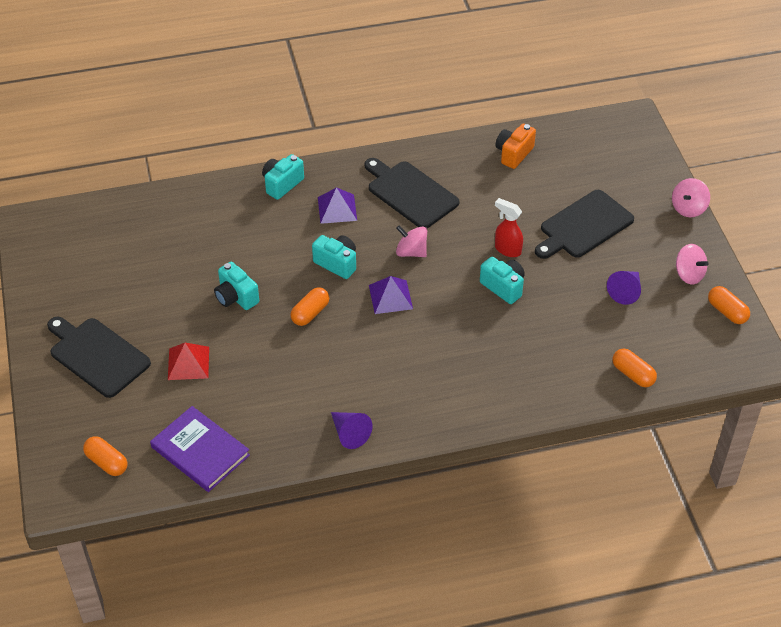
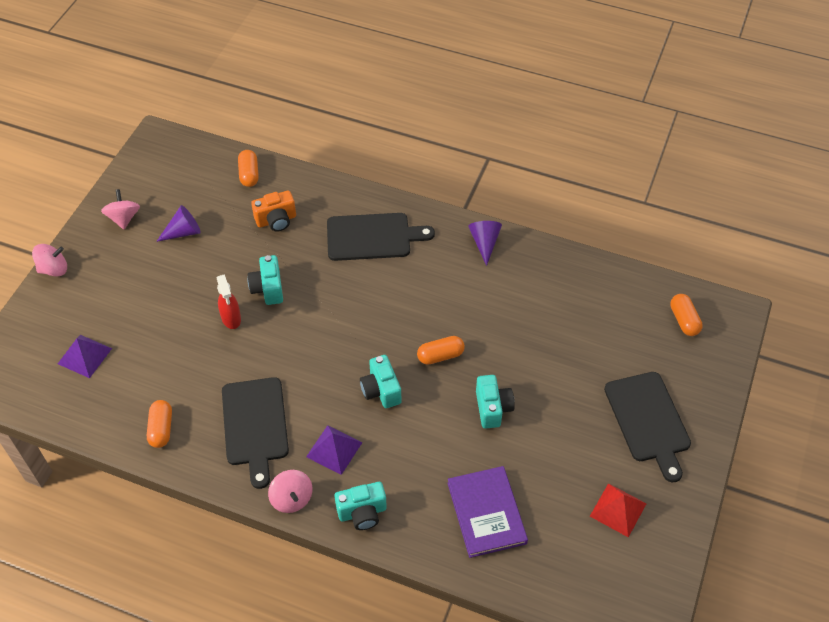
camera: 145 degrees left, 5 degrees up
purple book [150,406,250,492] -> purple book moved to [447,466,528,558]
red pyramid [168,343,209,380] -> red pyramid moved to [590,483,647,537]
purple pyramid [369,276,413,314] -> purple pyramid moved to [58,335,112,378]
pink spinning top [396,225,427,257] -> pink spinning top moved to [268,470,312,513]
orange camera [495,124,536,169] -> orange camera moved to [251,191,296,231]
black cutting board [535,190,634,259] -> black cutting board moved to [327,213,435,261]
orange capsule [708,286,750,324] -> orange capsule moved to [147,400,172,448]

